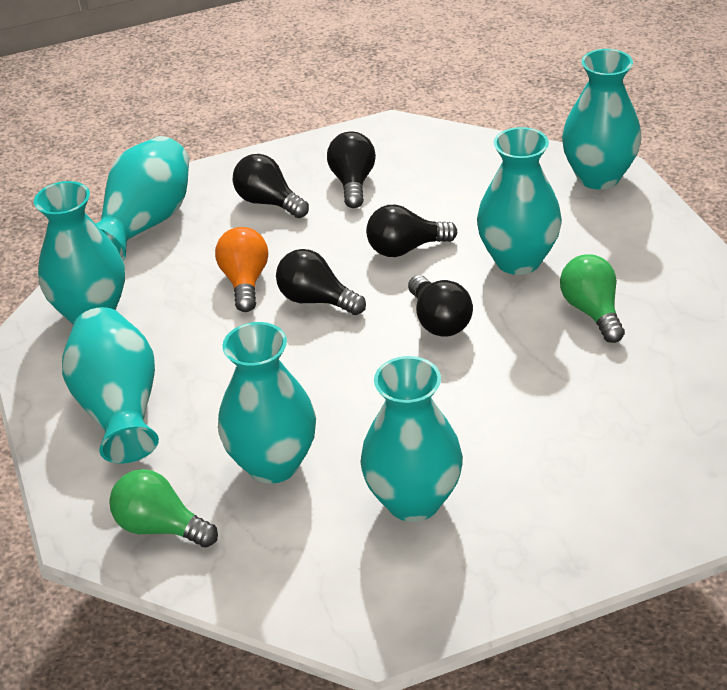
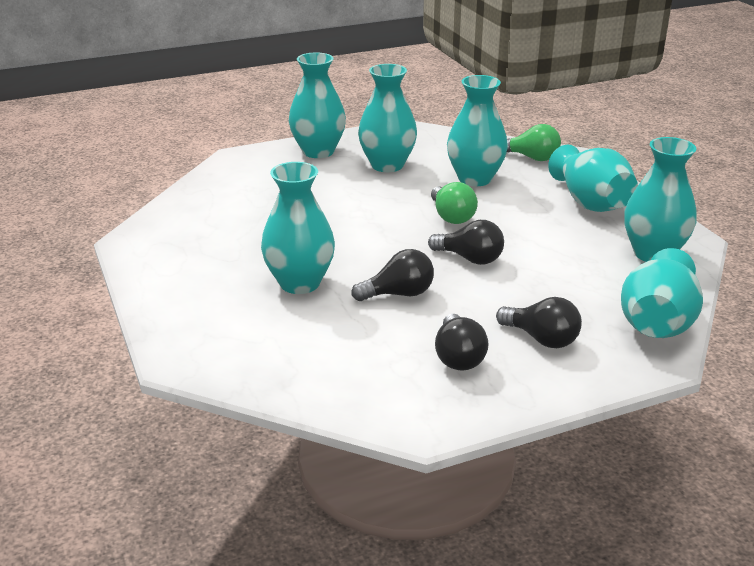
camera: 175 degrees right, 10 degrees down
orange light bulb [215,227,268,312] -> none
black light bulb [408,275,473,337] -> none
green light bulb [560,254,625,343] -> green light bulb moved to [431,182,478,224]
turquoise vase [562,49,642,190] -> turquoise vase moved to [289,52,346,158]

